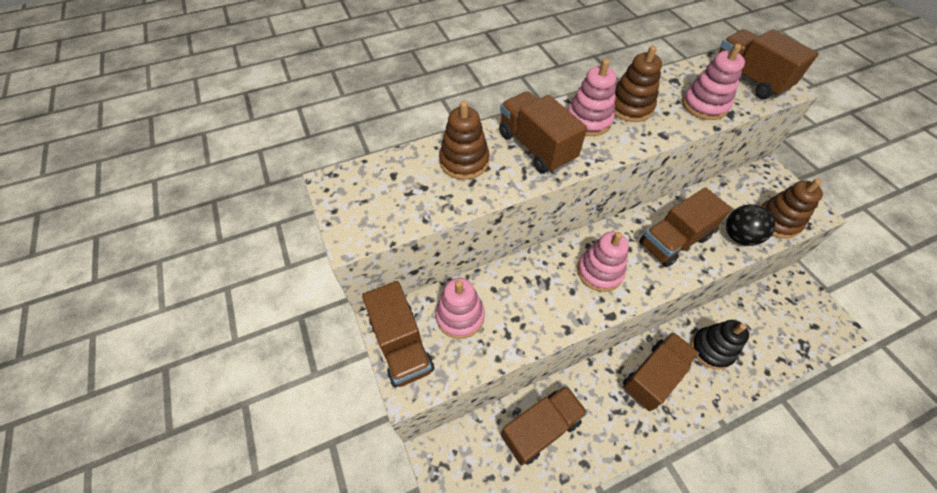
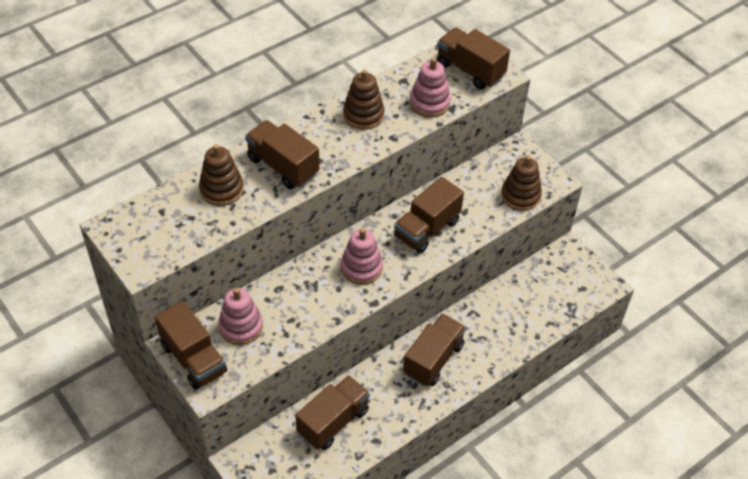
camera: 15 degrees left, 5 degrees down
pink stacking toy [568,59,616,136] -> none
black stacking toy [691,320,749,370] -> none
black ball [726,204,775,246] -> none

